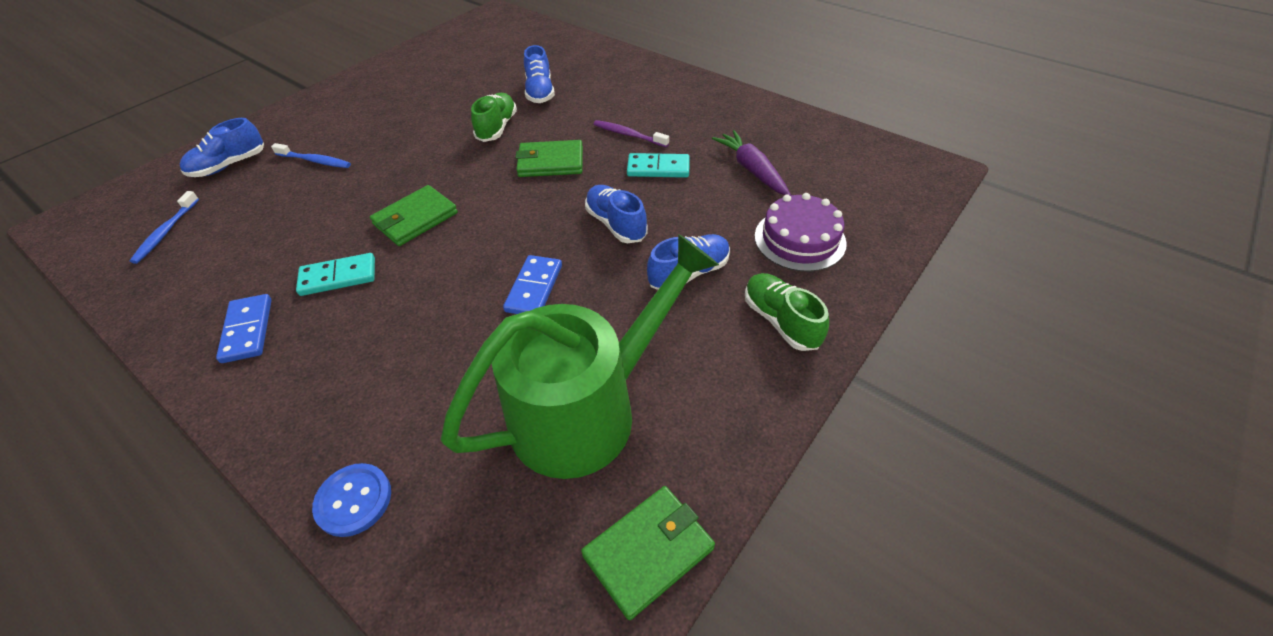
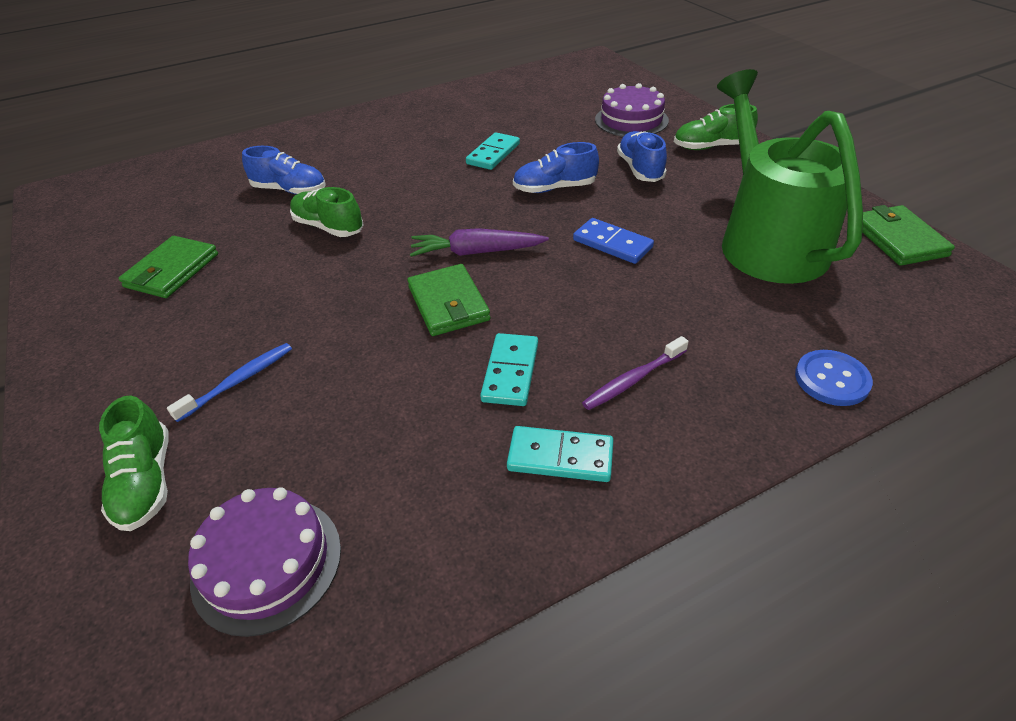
camera: 65 degrees left, 5 degrees down
blue toothbrush [129,191,199,264] -> purple cake [188,487,341,637]
blue shoe [180,118,264,177] -> green shoe [99,396,169,531]
blue domino [216,294,272,363] -> turquoise domino [507,426,613,482]
green wallet [515,140,583,177] -> green wallet moved to [118,236,218,298]
purple toothbrush [593,120,669,147] -> purple toothbrush moved to [582,336,689,410]
purple carrot [712,130,791,195] -> purple carrot moved to [410,228,549,257]

